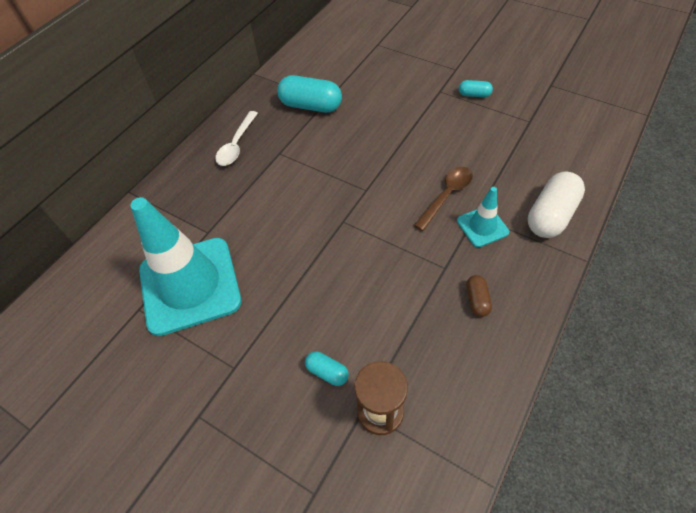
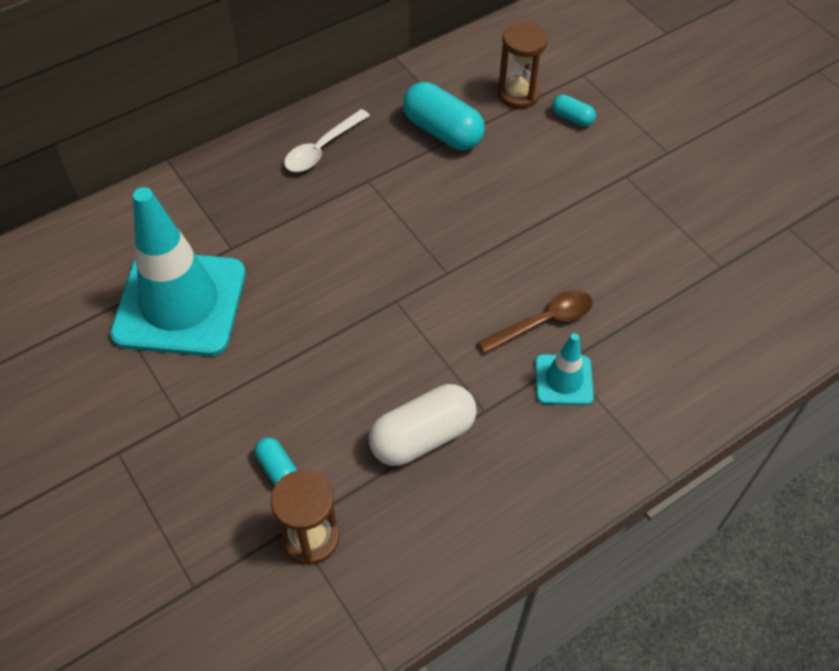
camera: 20 degrees right, 0 degrees up
turquoise capsule [459,80,493,97] -> turquoise capsule moved to [552,94,596,126]
brown capsule [466,275,492,317] -> none
white capsule [528,172,585,238] -> white capsule moved to [369,384,477,466]
none -> brown hourglass [497,22,548,109]

